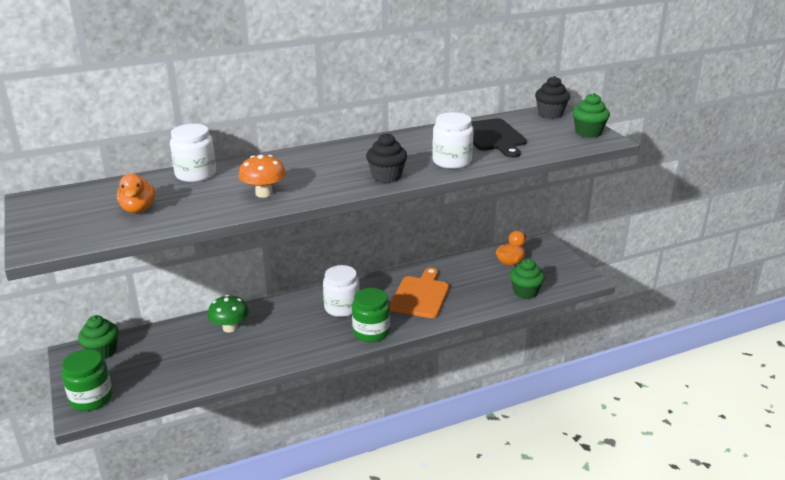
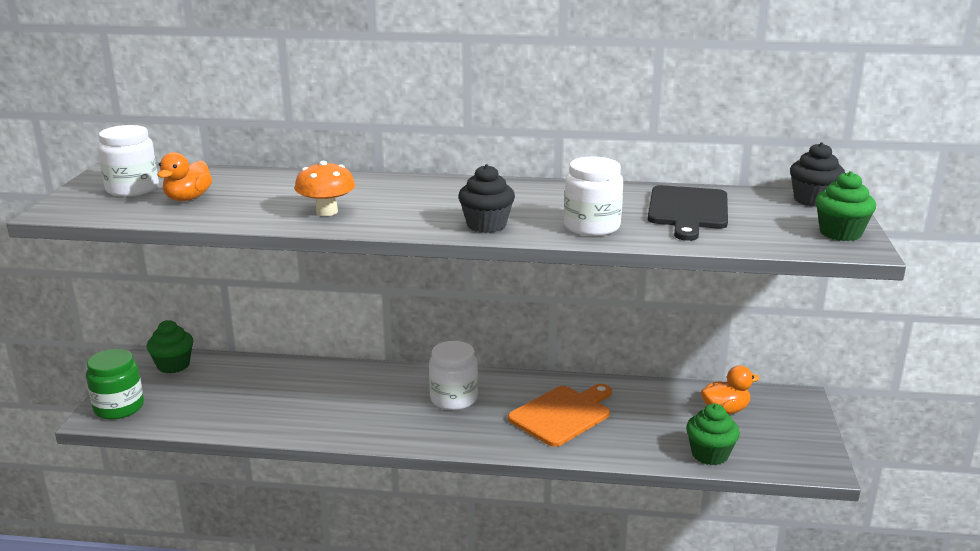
camera: 30 degrees right, 5 degrees down
white jar [170,124,216,182] -> white jar moved to [98,125,159,197]
green mushroom [208,295,249,332] -> none
green jar [352,288,390,342] -> none

